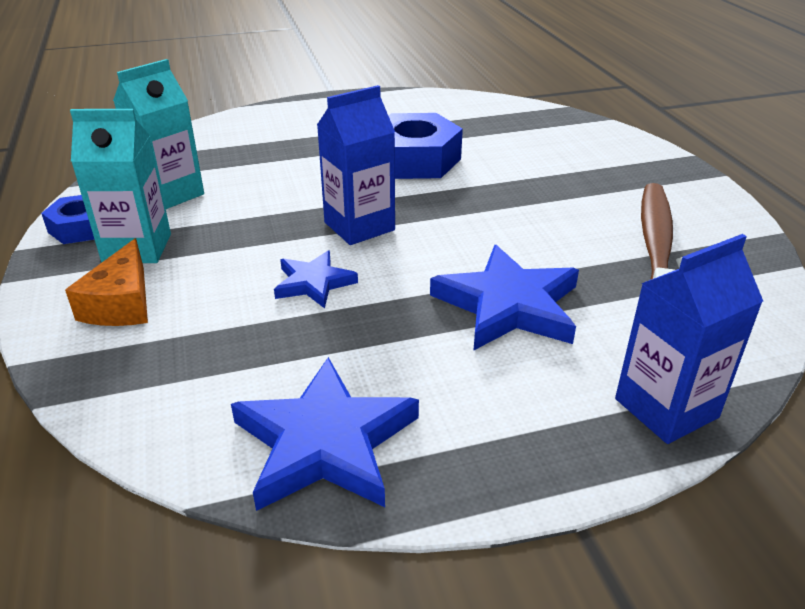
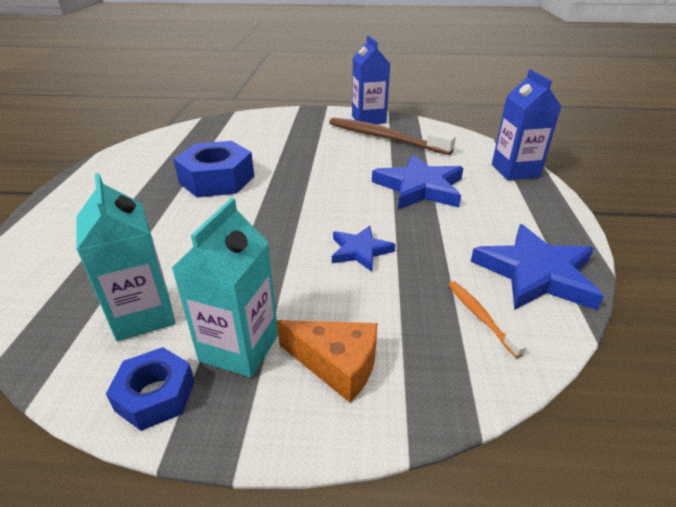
camera: 70 degrees left, 0 degrees up
blue carton [317,85,395,245] -> blue carton moved to [352,36,390,124]
none -> orange toothbrush [448,281,526,358]

